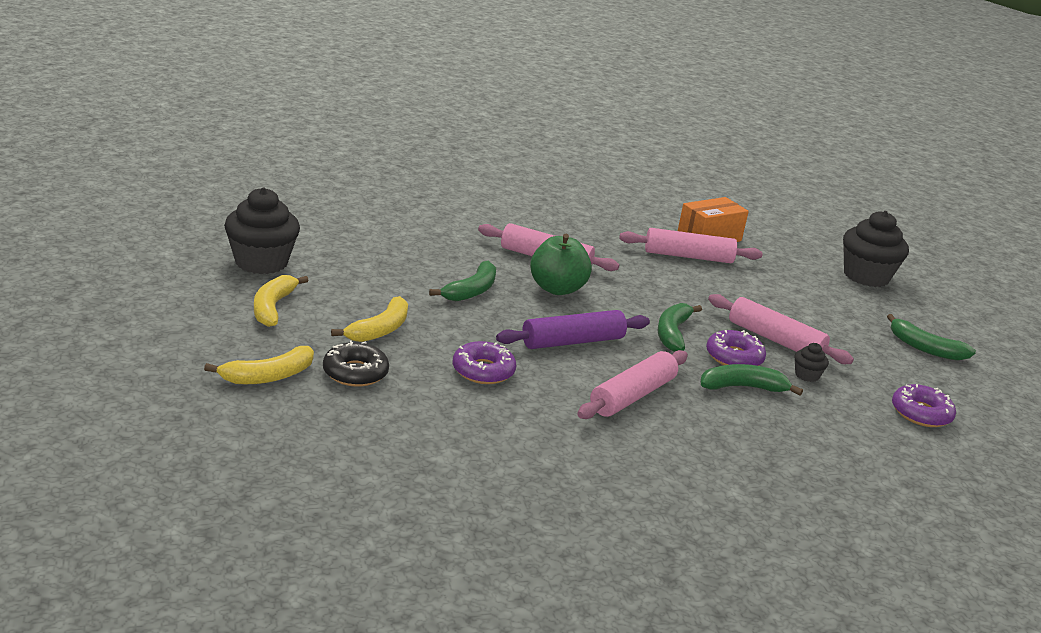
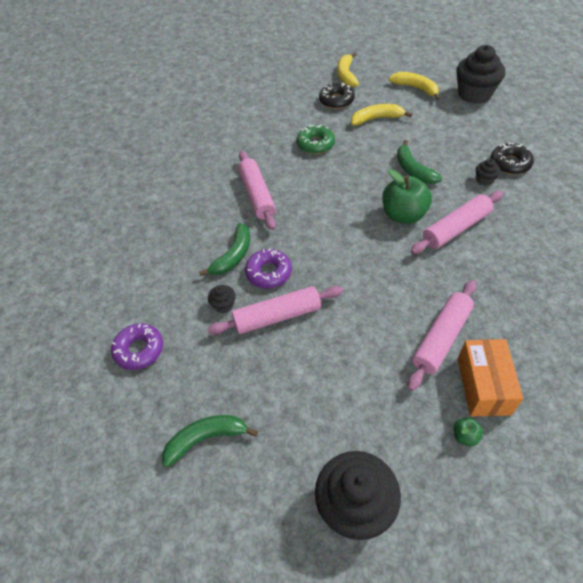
camera: 130 degrees right, 25 degrees up
yellow banana [331,296,408,342] -> yellow banana turned 105 degrees clockwise [351,104,412,126]
purple donut [453,341,516,384] -> green donut [297,124,335,154]
purple rolling pin [496,310,650,349] -> none
green banana [657,303,702,352] -> none
none -> green apple [453,417,483,446]
none -> black cupcake [476,159,501,186]
none -> black donut [490,142,534,175]

